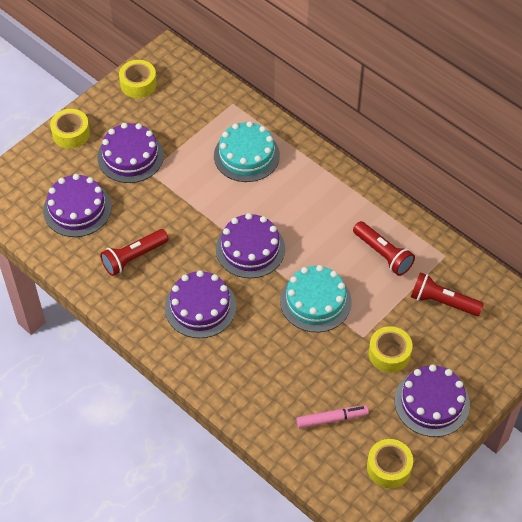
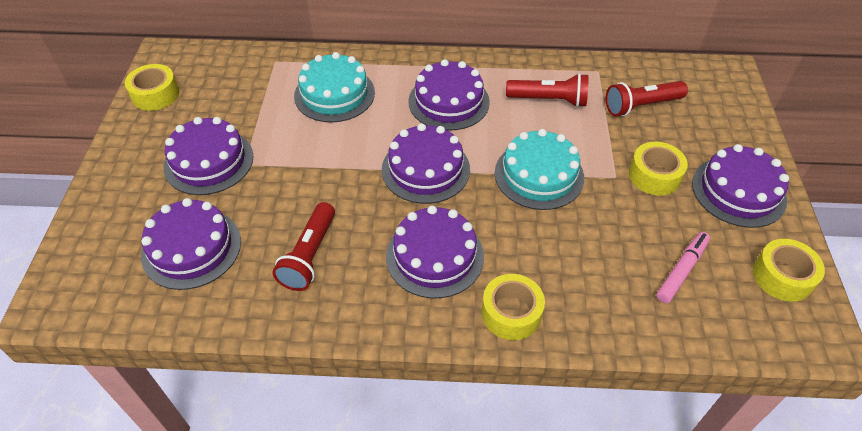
camera: 40 degrees left, 5 degrees down
yellow tape [50,109,90,149] -> yellow tape moved to [482,274,545,340]
none -> purple cake [408,59,490,131]

